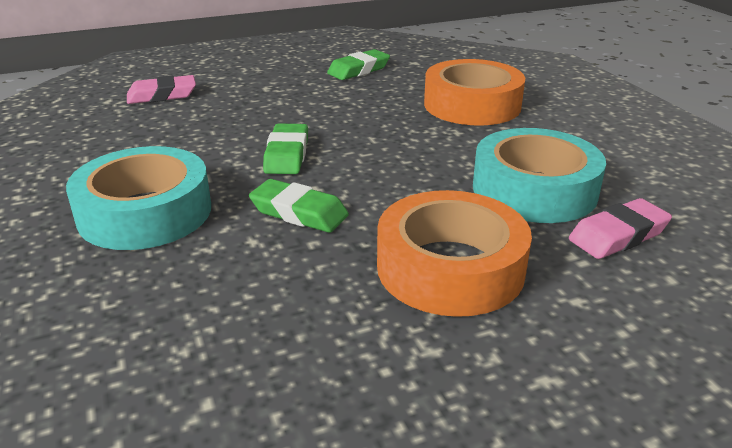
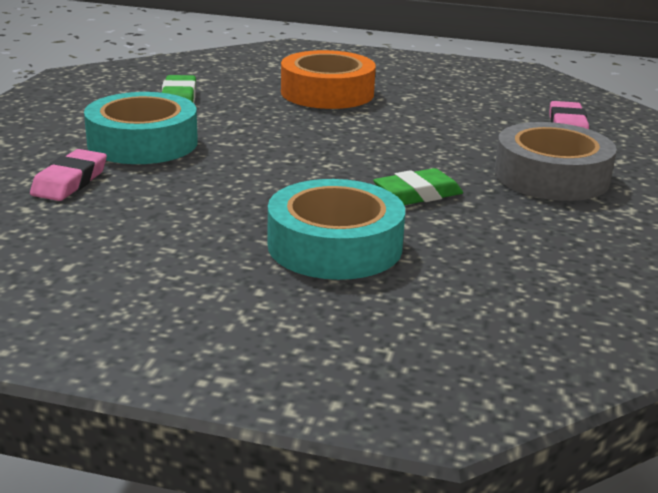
camera: 55 degrees left, 5 degrees down
green eraser [263,123,308,174] -> none
orange tape [377,190,532,317] -> grey tape [494,122,617,201]
turquoise tape [473,128,606,223] -> turquoise tape moved to [84,92,198,164]

